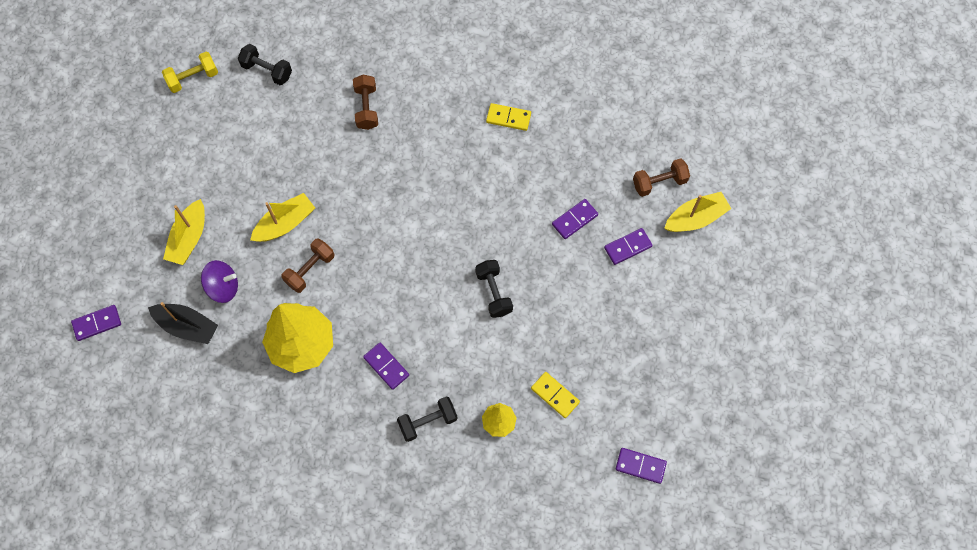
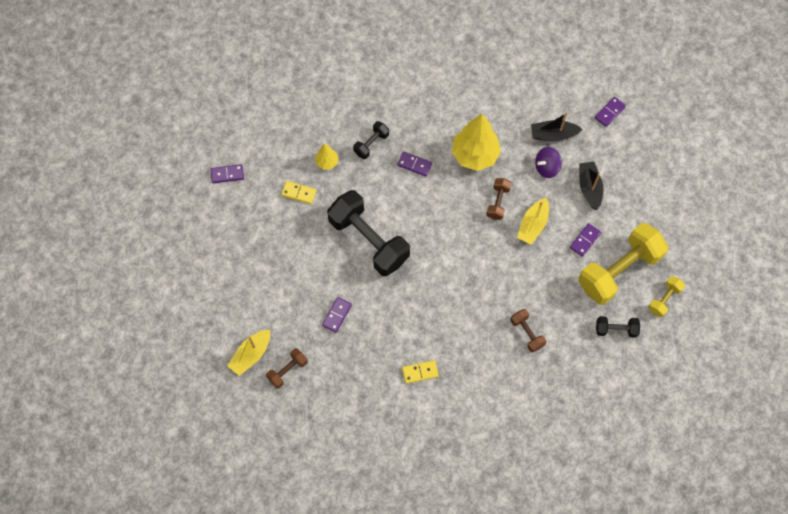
camera: 155 degrees right, 0 degrees up
yellow boat [163,199,205,265] -> black boat [579,162,604,210]
black dumbbell [475,260,513,318] -> black dumbbell [327,190,410,276], size x2.17
purple domino [604,228,653,265] -> purple domino moved to [570,223,601,257]
none -> yellow dumbbell [578,223,668,305]

